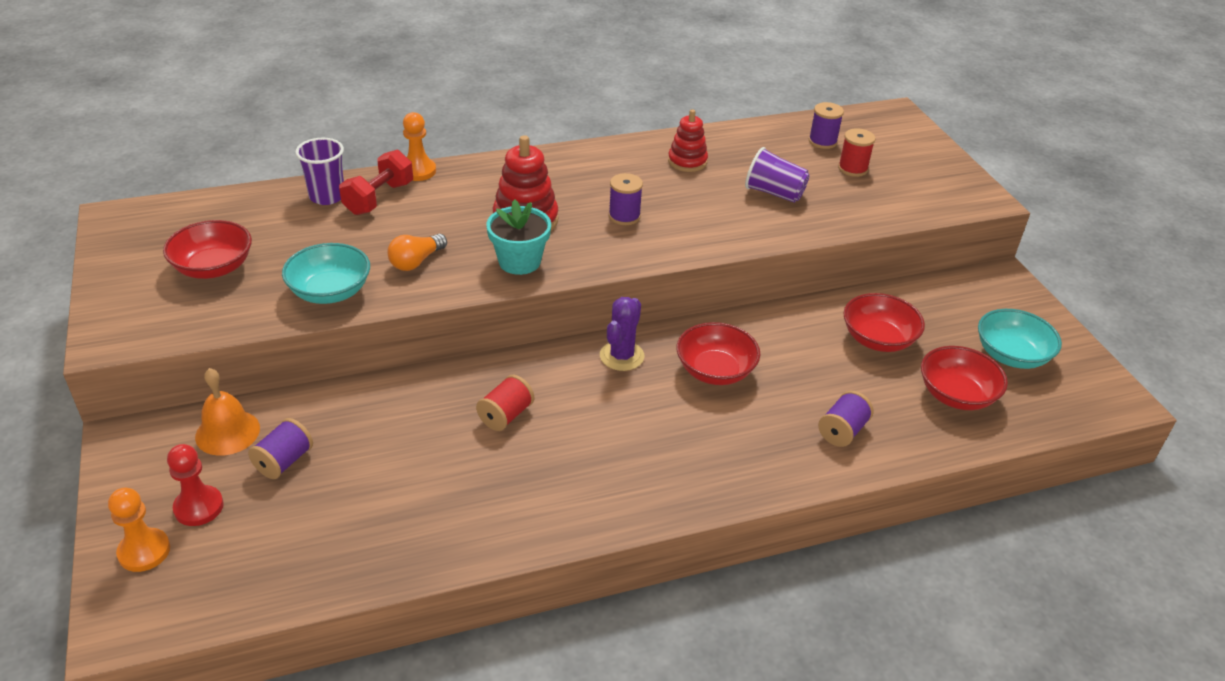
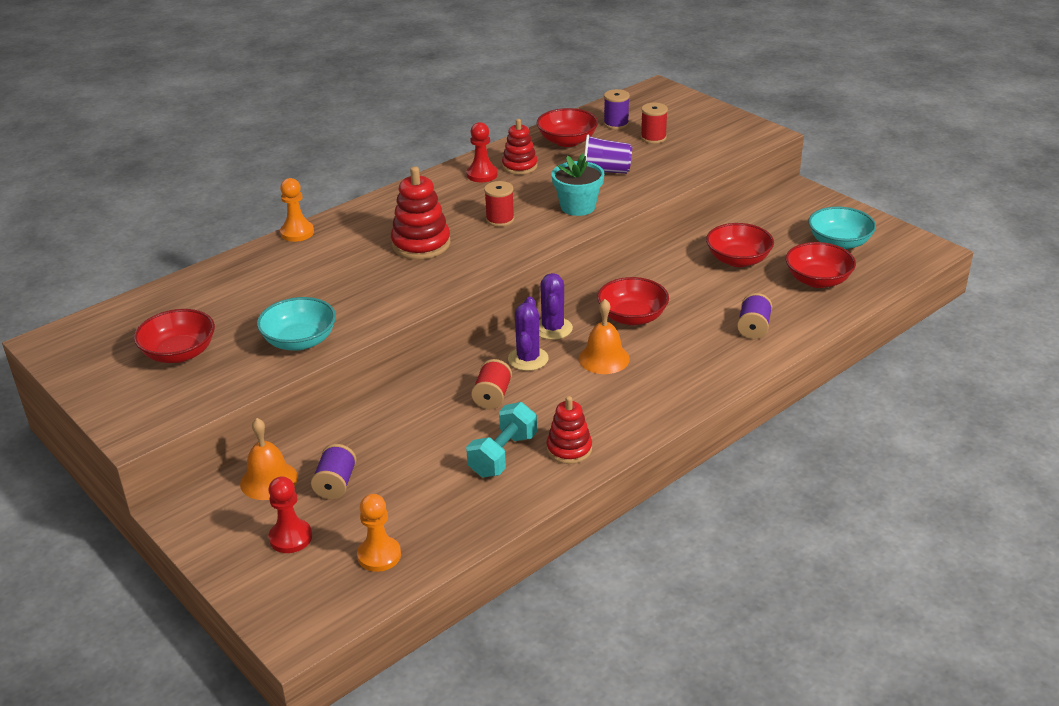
camera: 20 degrees left, 5 degrees down
orange pawn [108,488,170,572] -> orange pawn moved to [357,494,401,572]
purple cup [295,138,344,205] -> none
red dumbbell [339,150,413,215] -> none
orange light bulb [388,234,447,271] -> none
turquoise flower pot [486,199,551,275] -> turquoise flower pot moved to [552,154,604,216]
purple spool [609,173,643,225] -> red spool [484,181,515,227]
none -> turquoise dumbbell [466,402,537,477]
none -> red pawn [467,122,498,182]
none -> purple cactus [508,297,548,371]
none -> red bowl [536,108,598,147]
none -> red stacking toy [546,396,592,464]
none -> orange bell [579,299,630,374]

